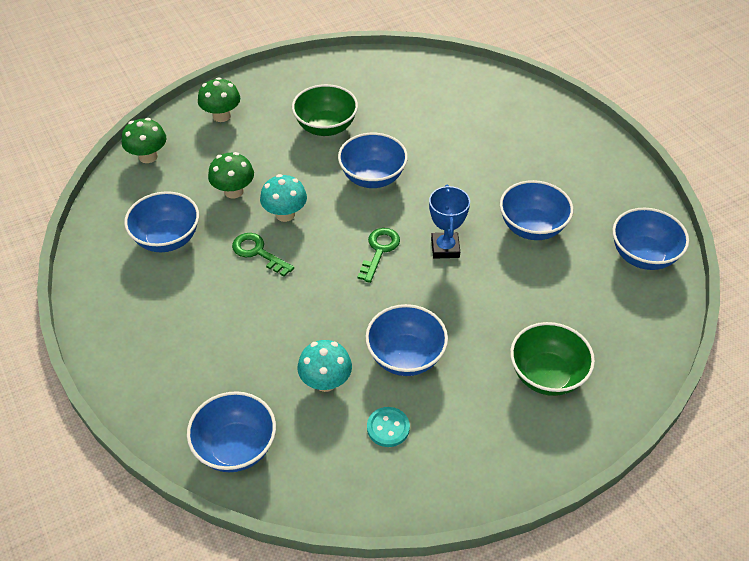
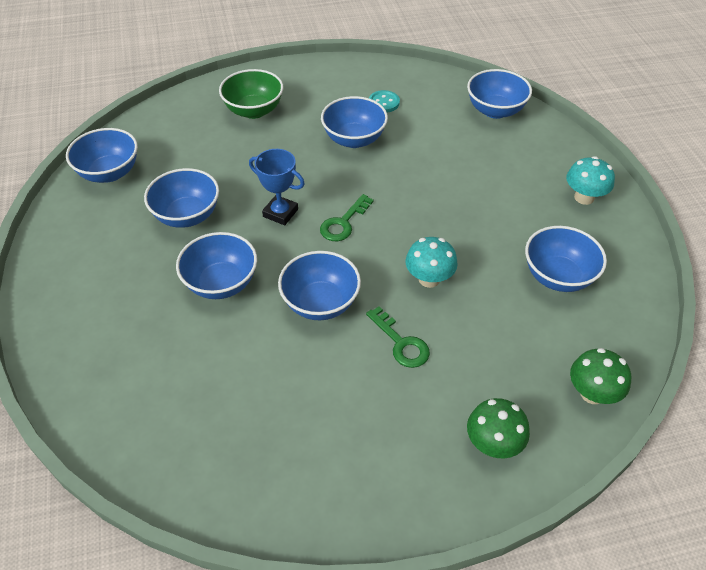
camera: 165 degrees left, 0 degrees up
green mushroom [208,152,254,199] -> none
green key [232,233,294,277] -> green key moved to [366,306,430,368]
green bowl [292,84,358,136] -> none
turquoise mushroom [297,340,352,392] -> turquoise mushroom moved to [566,156,615,205]
blue trophy [429,185,470,259] -> blue trophy turned 75 degrees counterclockwise [249,149,305,225]
none -> blue bowl [176,232,257,299]

